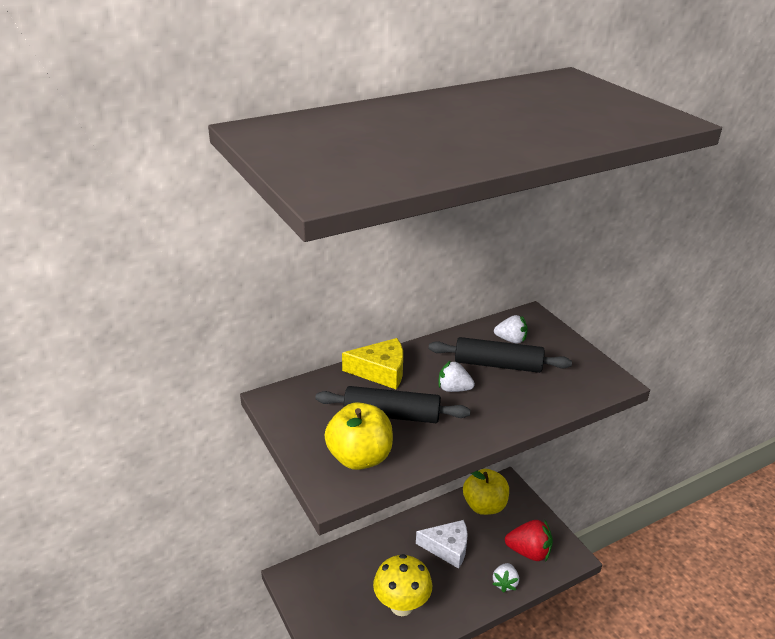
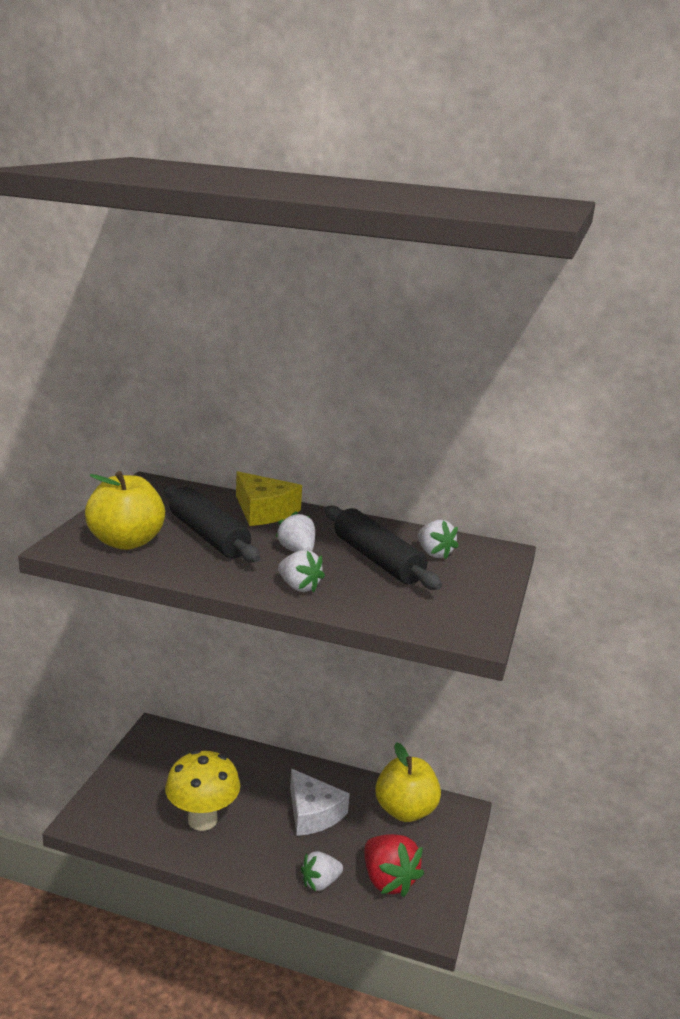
camera: 45 degrees right, 10 degrees down
none -> white strawberry [278,550,325,593]

